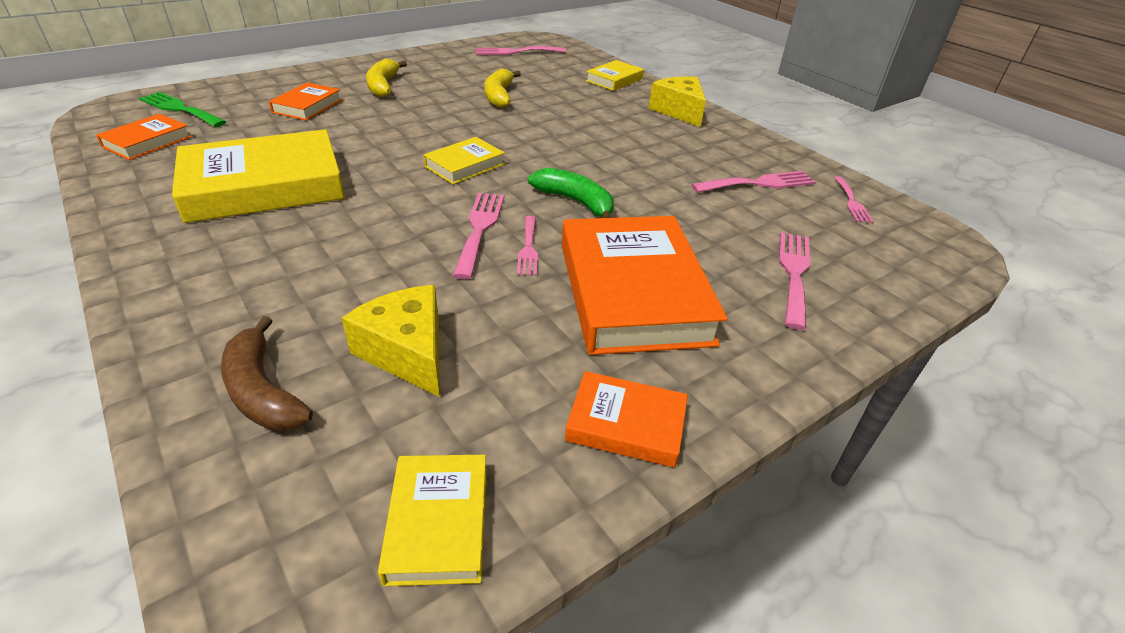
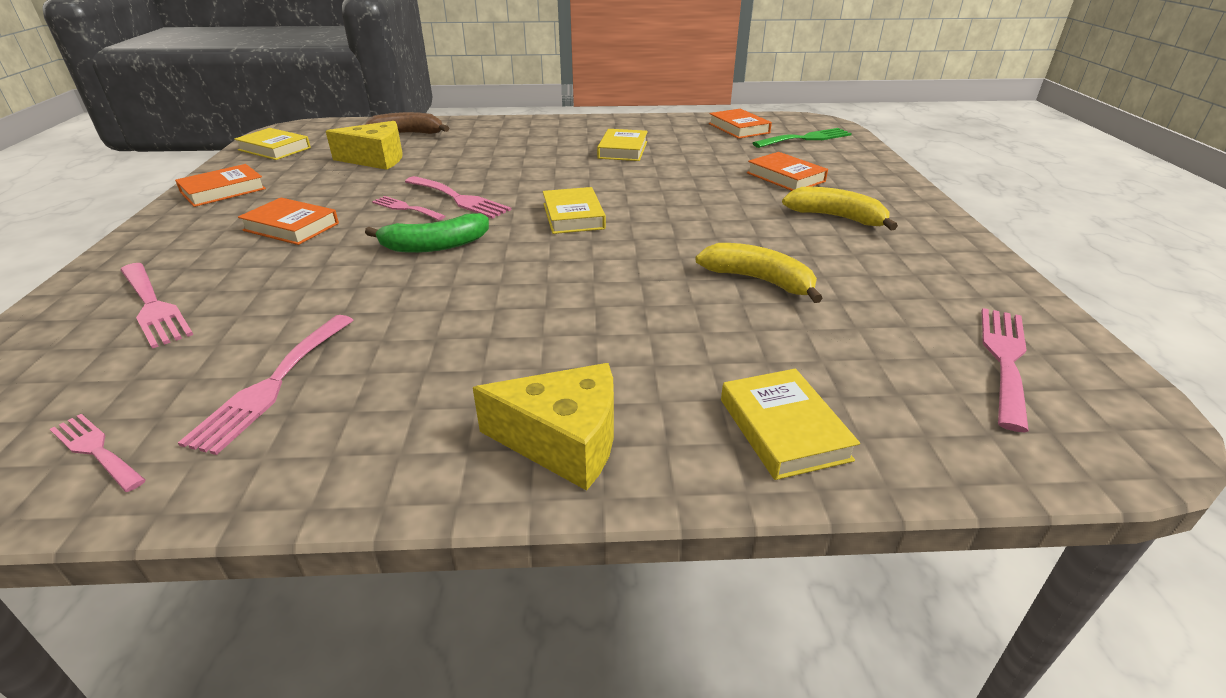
camera: 125 degrees right, 5 degrees down
yellow book [172,129,345,223] -> yellow book [597,129,648,161], size x0.50
orange book [562,216,728,355] -> orange book [238,198,339,245], size x0.50

